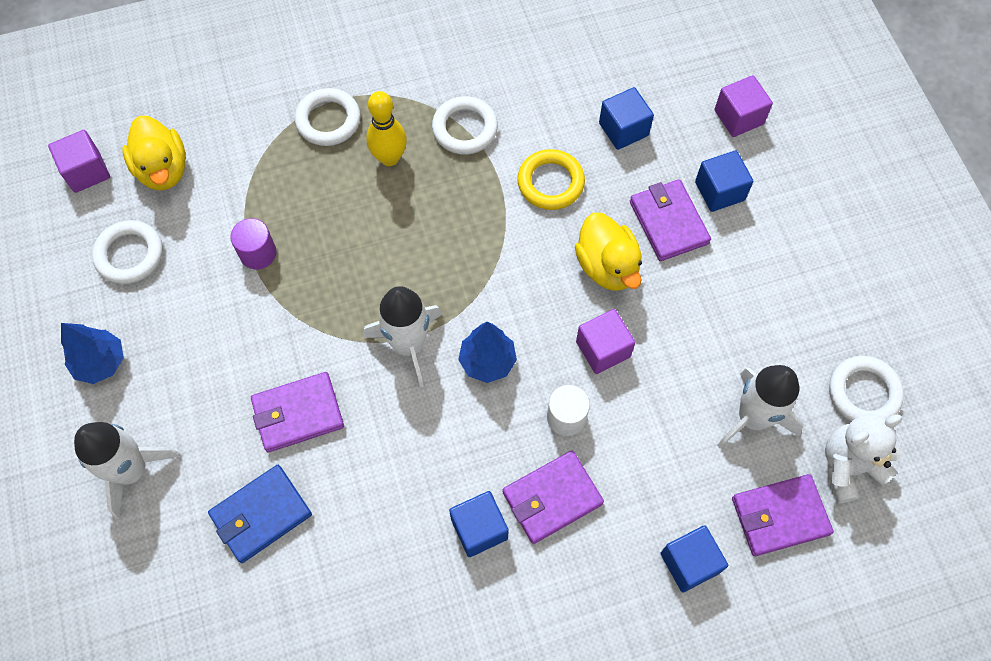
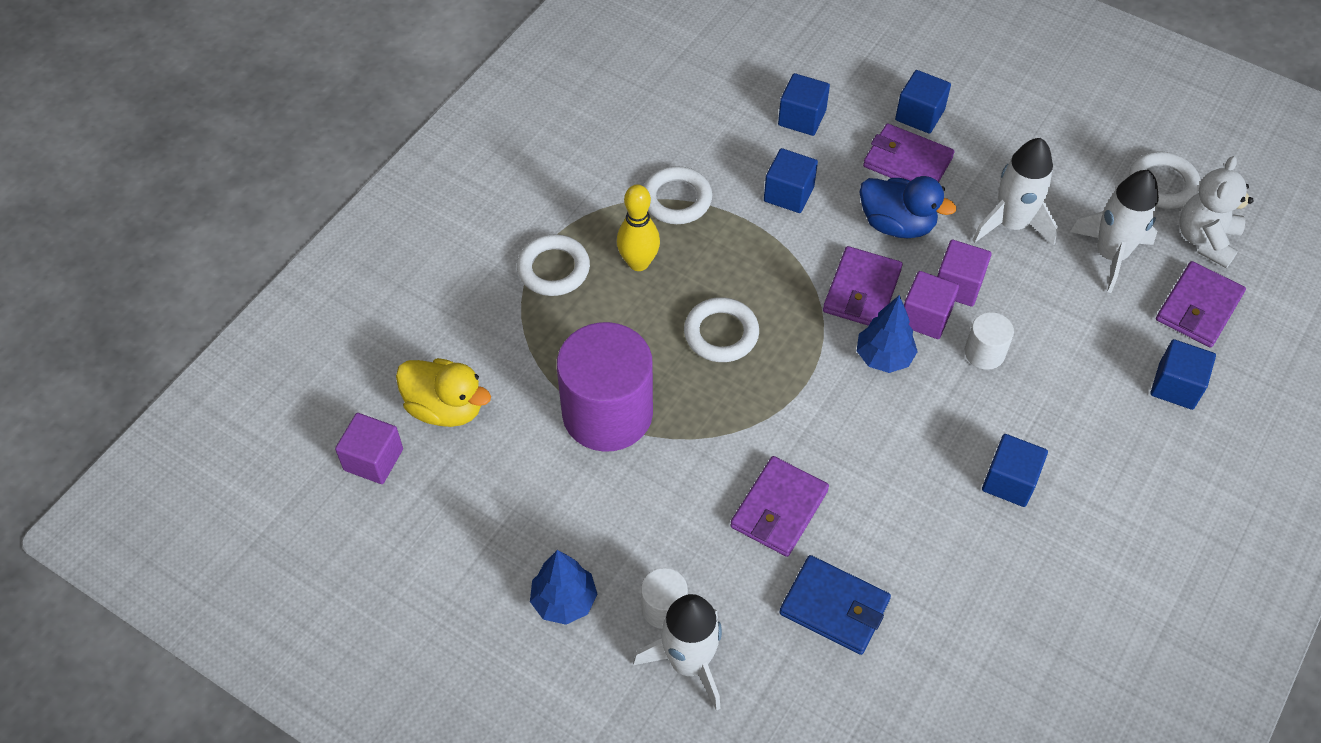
camera: 40 degrees left, 10 degrees down
white ring [92,220,163,284] -> white ring moved to [684,297,759,362]
blue wallet [208,465,312,563] -> blue wallet turned 75 degrees counterclockwise [779,555,891,655]
purple cylinder [230,218,276,269] -> purple cylinder [557,322,653,452], size x2.18
white rocket [363,286,442,387] -> white rocket moved to [973,138,1058,245]
purple wallet [503,450,604,544] -> purple wallet moved to [823,246,903,326]
yellow ring [517,149,585,210] -> blue cube [764,148,818,213]
yellow duck [575,213,642,291] -> blue duck [859,176,956,238]
purple cube [714,75,773,137] -> purple cube moved to [904,271,959,339]
none -> white cylinder [641,568,688,629]

